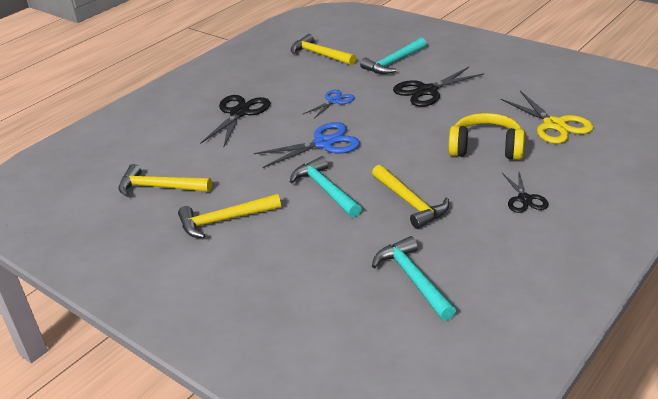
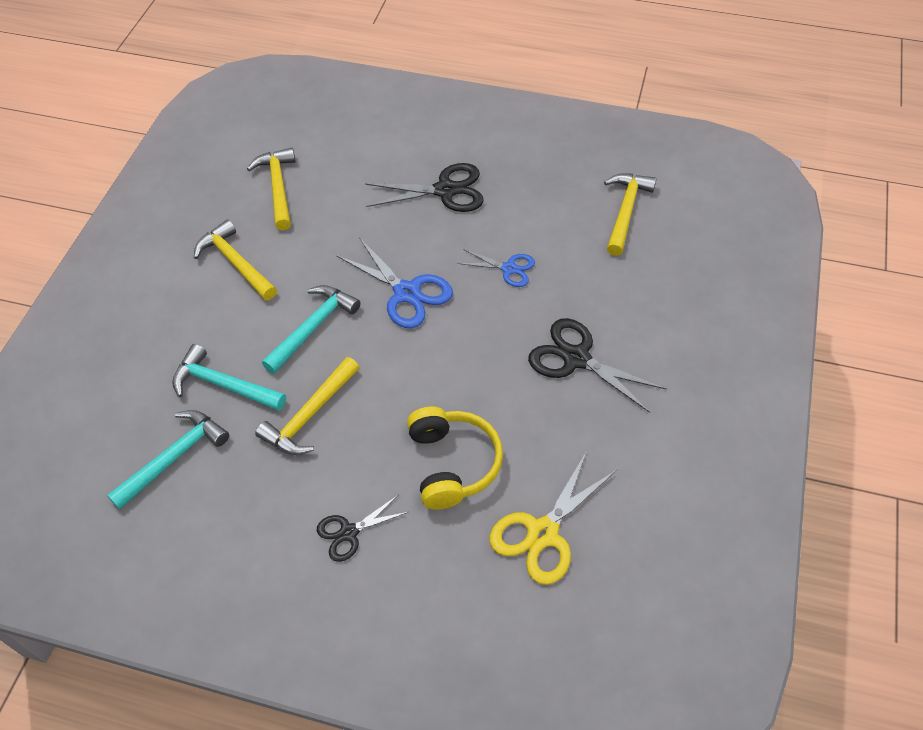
camera: 65 degrees right, 20 degrees up
turquoise hammer [360,38,427,74] -> turquoise hammer moved to [172,344,286,411]

